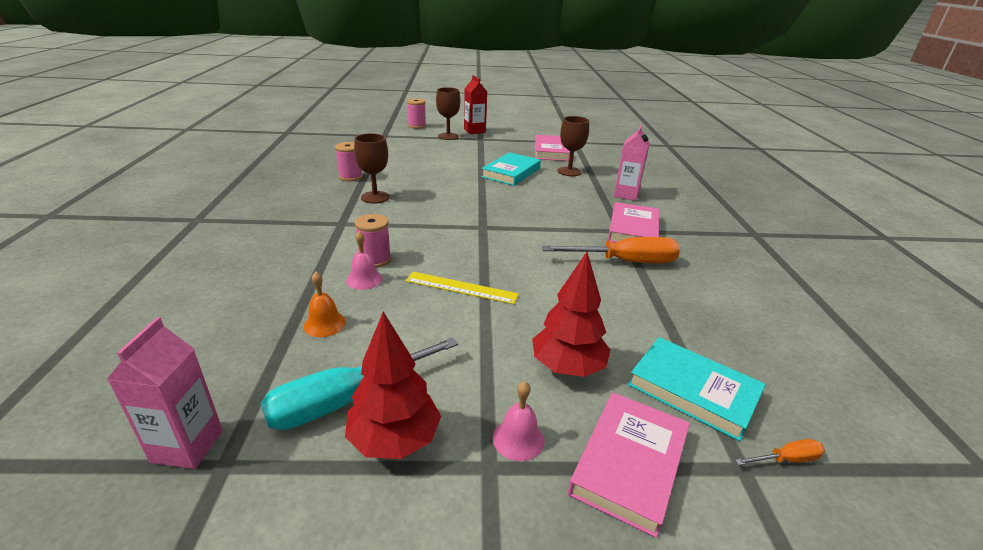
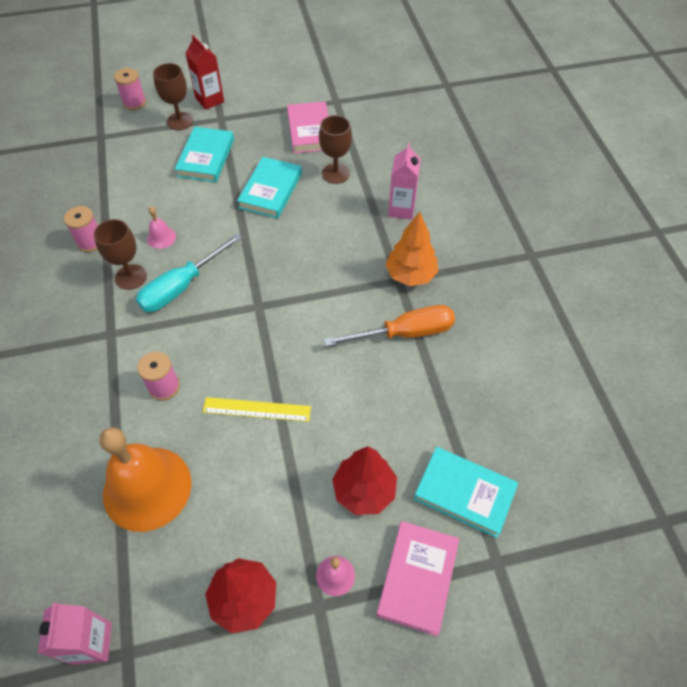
camera: 10 degrees left, 25 degrees up
turquoise screwdriver [260,337,458,430] -> turquoise screwdriver moved to [136,234,242,312]
orange bell [303,272,346,337] -> orange bell [99,427,192,532], size x2.41
pink bell [346,231,383,290] -> pink bell moved to [147,207,176,249]
pink book [608,202,659,243] -> orange tree [385,212,438,286]
orange screwdriver [735,439,825,465] -> none
none -> turquoise book [175,127,234,182]

